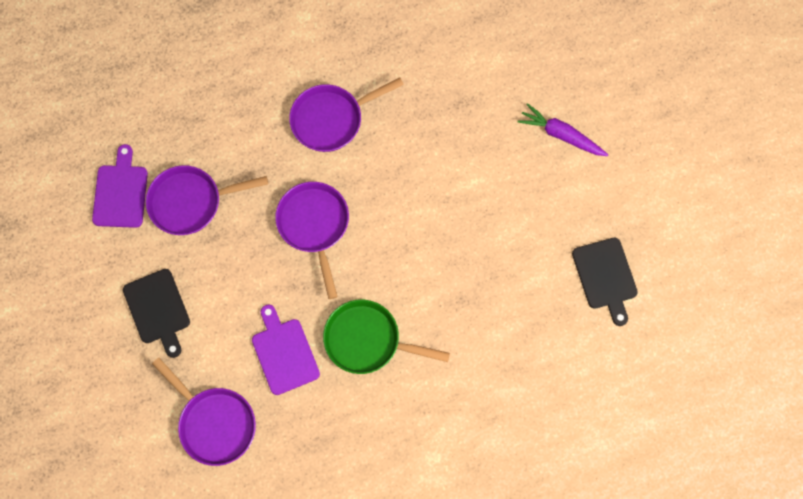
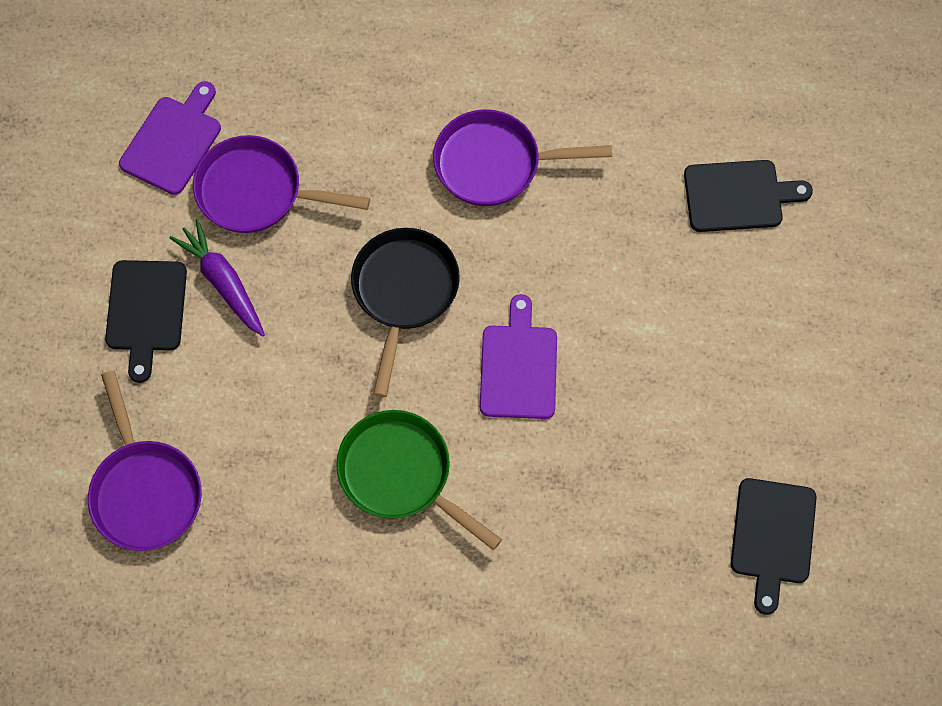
camera: 25 degrees right, 5 degrees down
purple cutting board [252,304,320,395] -> purple cutting board moved to [480,294,557,419]
purple pan [275,182,349,299] -> black pan [351,228,460,397]
purple carrot [517,103,608,156] -> purple carrot moved to [169,219,265,336]
none -> black cutting board [684,160,813,232]

